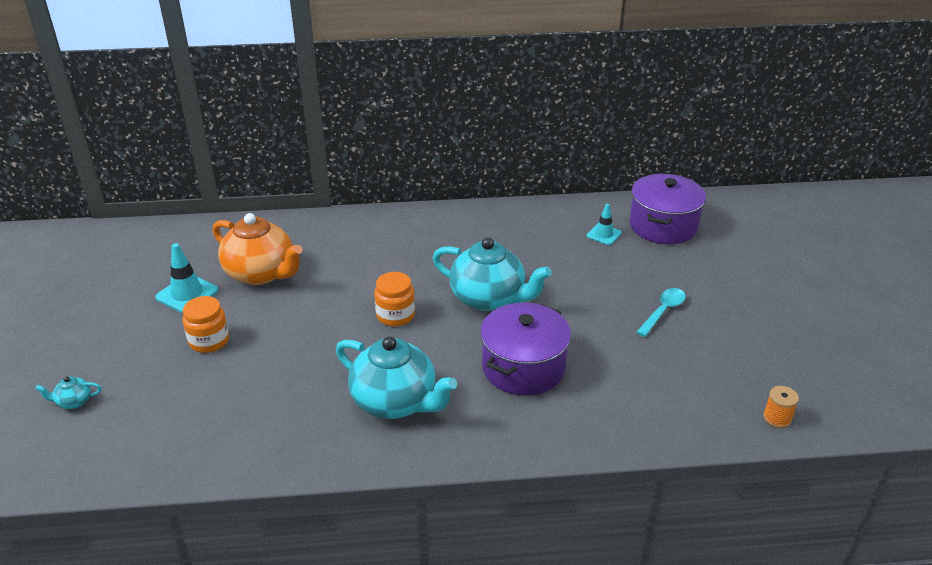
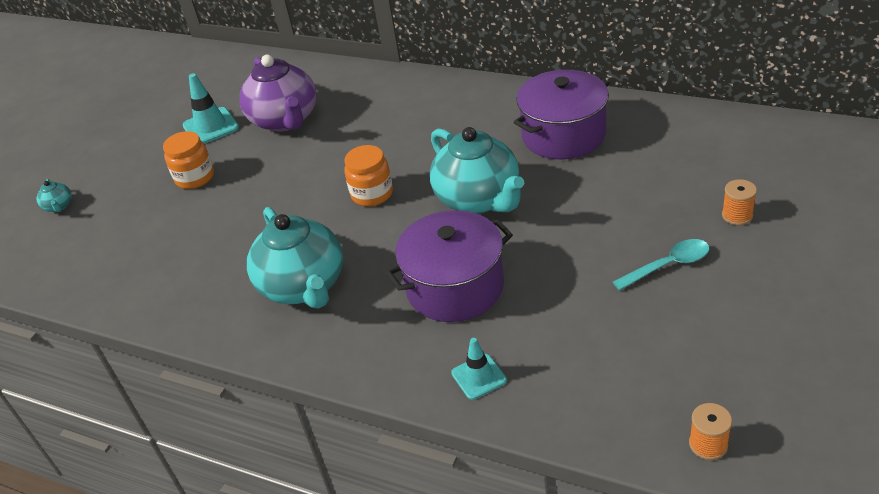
camera: 35 degrees right, 5 degrees up
turquoise teapot [35,376,101,409] -> turquoise teapot turned 135 degrees counterclockwise [37,179,72,212]
orange teapot [213,213,303,285] -> purple teapot [239,54,317,132]
turquoise traffic cone [587,204,622,245] -> turquoise traffic cone moved to [451,338,507,400]
purple pot [629,174,706,244] -> purple pot moved to [514,70,610,159]
none -> orange spool [722,179,757,225]

